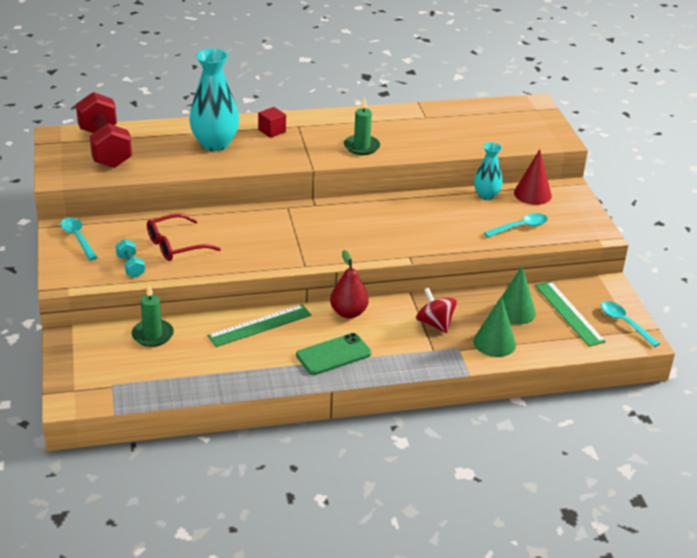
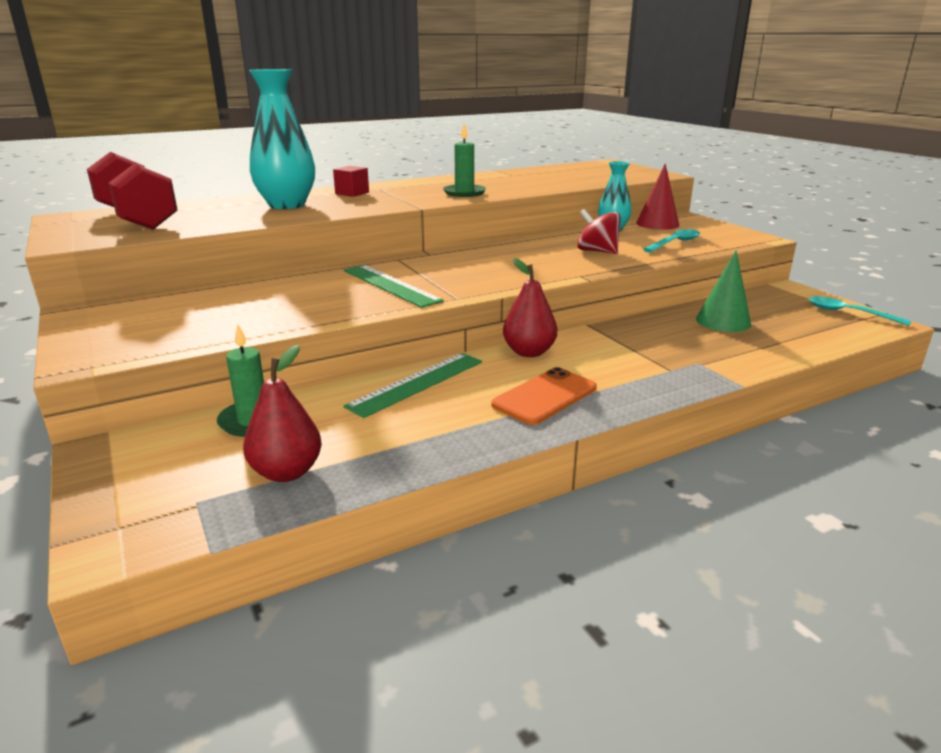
camera: 15 degrees left, 10 degrees down
turquoise spoon [61,217,98,260] -> none
turquoise dumbbell [116,239,145,278] -> none
red glasses [147,213,221,261] -> none
green phone [296,333,372,375] -> orange phone [491,367,597,425]
red spinning top [416,288,457,333] -> red spinning top moved to [577,209,621,254]
green cone [473,296,516,357] -> none
green ruler [535,281,606,346] -> green ruler moved to [344,265,444,308]
none -> red pear [243,345,322,482]

